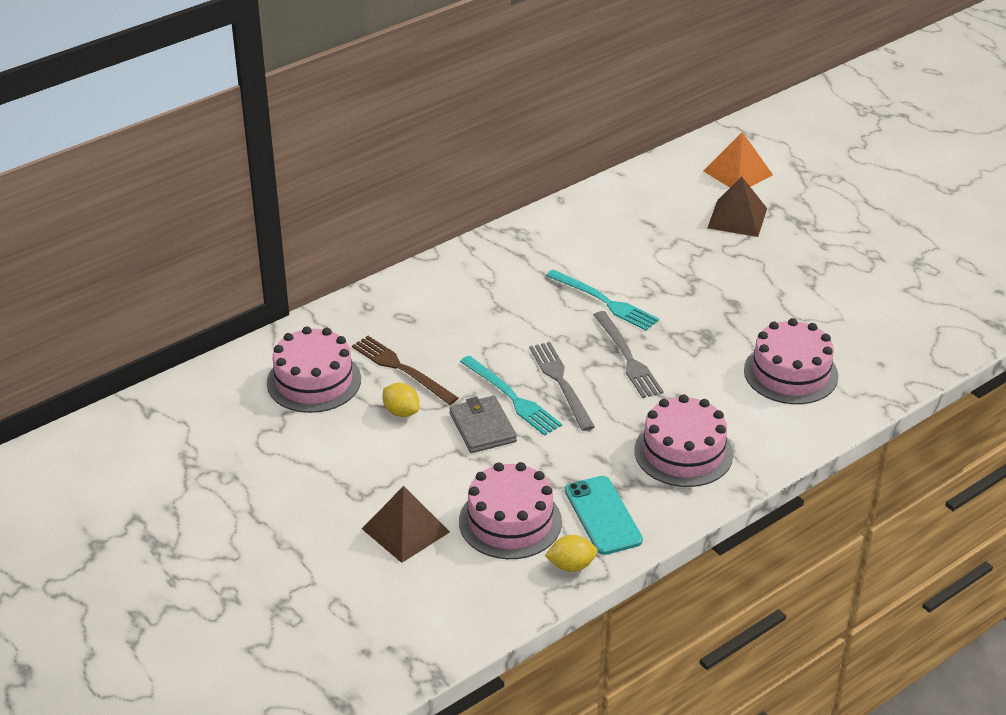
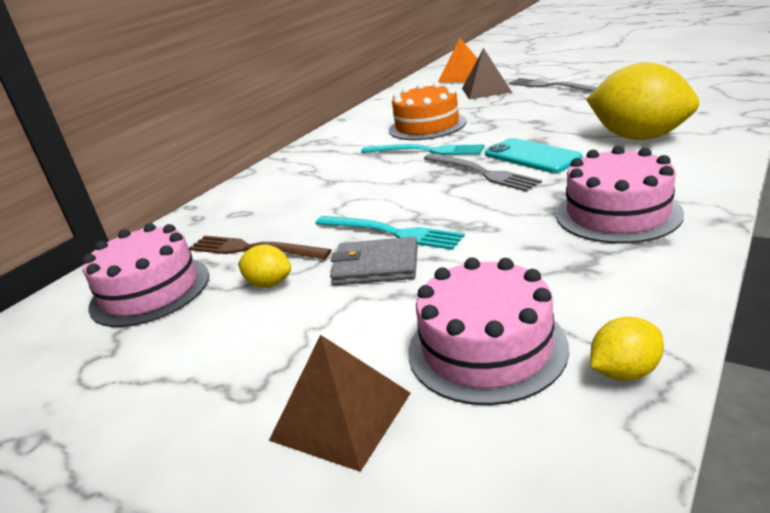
camera: 15 degrees left, 10 degrees down
grey wallet [449,396,517,453] -> grey wallet turned 45 degrees counterclockwise [330,236,418,285]
grey fork [529,342,595,431] -> grey fork moved to [509,78,597,92]
turquoise phone [565,476,643,555] -> turquoise phone moved to [485,138,583,173]
pink cake [744,318,838,404] -> yellow lemon [586,62,699,140]
none -> orange cake [389,82,466,140]

